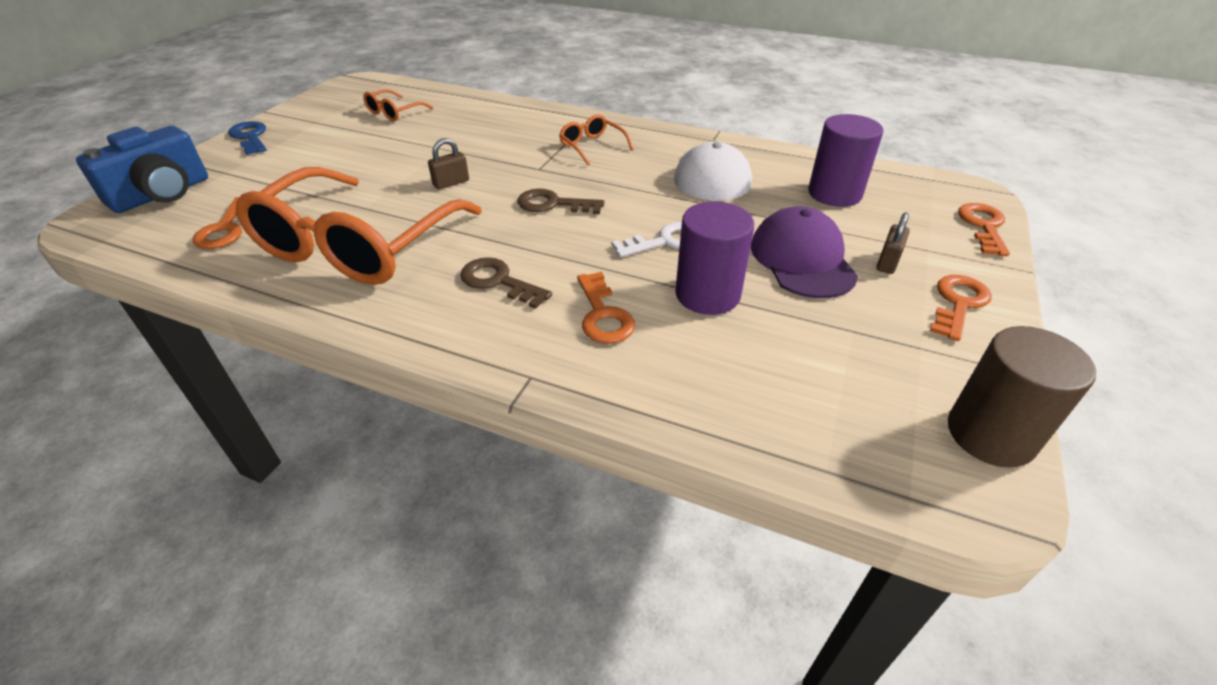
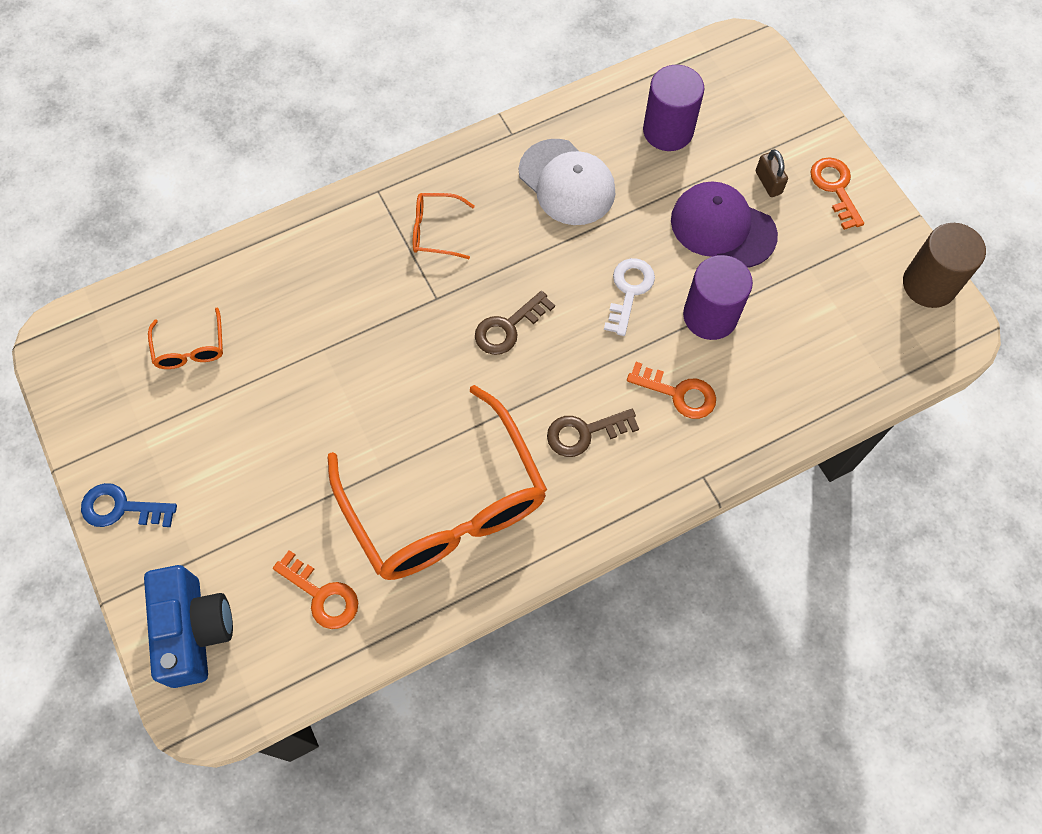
camera: 50 degrees left, 25 degrees up
brown padlock [428,138,469,189] -> none
orange key [958,203,1010,256] -> none

